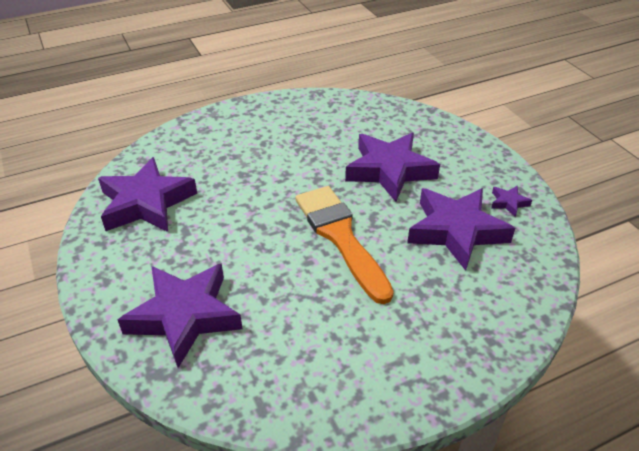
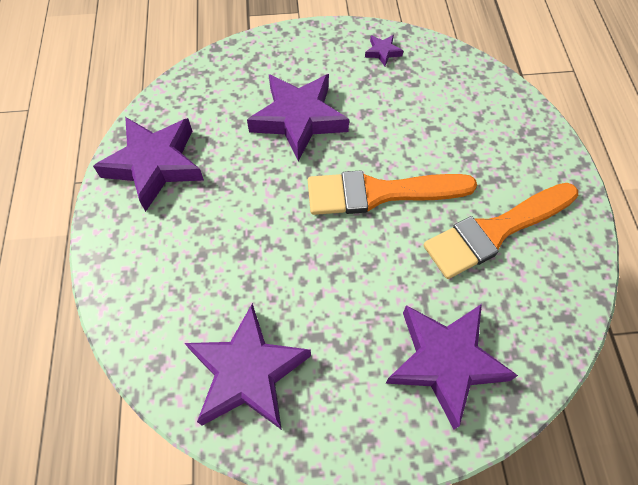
camera: 70 degrees left, 20 degrees up
purple star [407,188,515,271] -> purple star moved to [93,117,204,212]
none -> orange brush [423,183,578,279]

